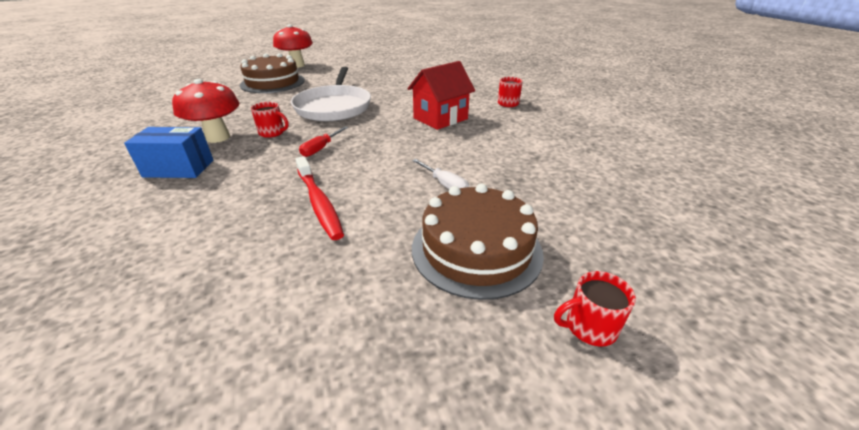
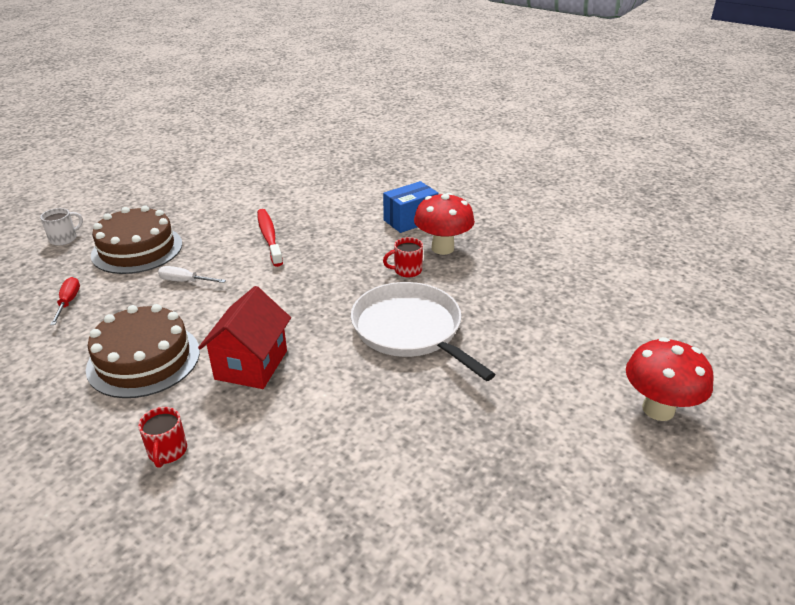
camera: 145 degrees right, 0 degrees up
brown cake [240,53,305,93] -> brown cake moved to [86,304,200,398]
red toothbrush [295,156,344,240] -> red toothbrush turned 45 degrees clockwise [257,209,283,267]
red screwdriver [299,126,348,157] -> red screwdriver moved to [50,277,80,325]
red mug [554,271,636,347] -> white mug [40,208,83,246]

